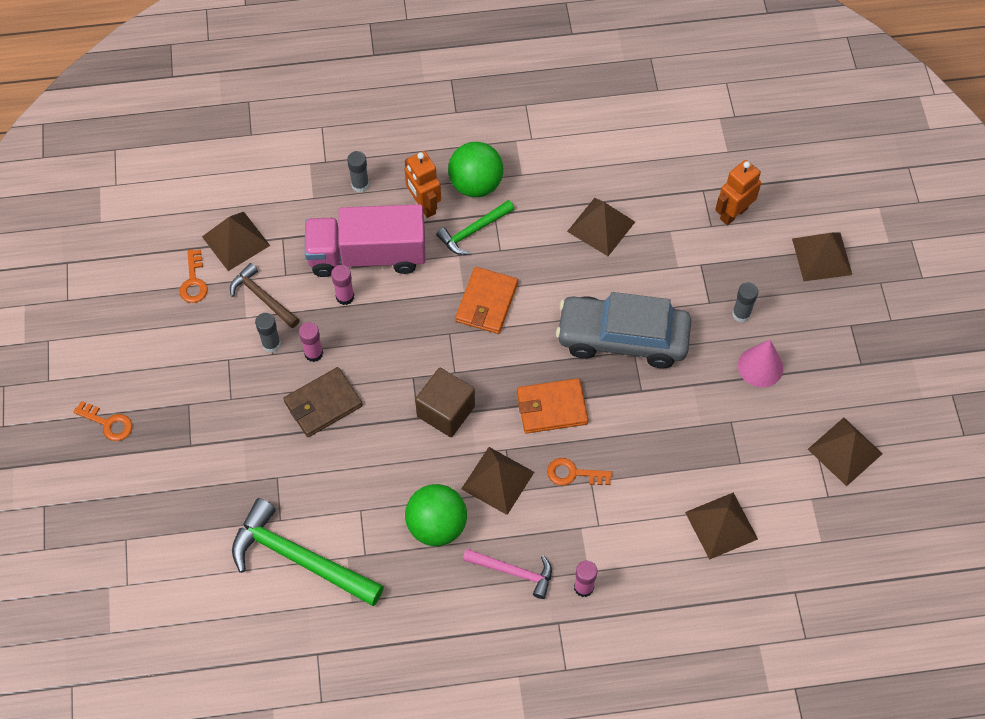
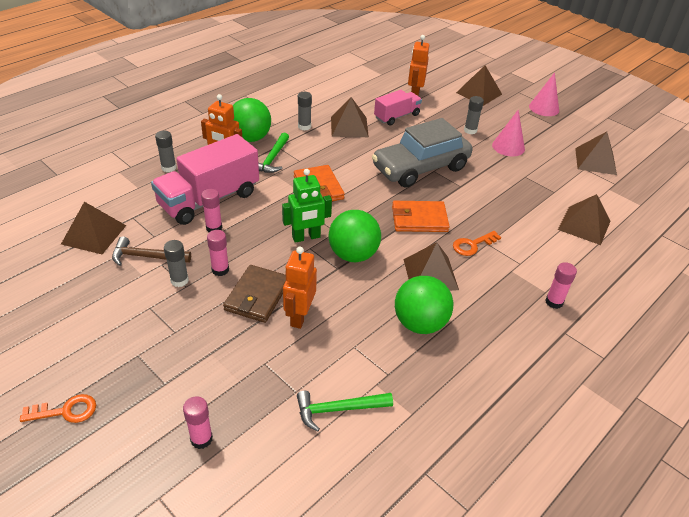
camera: 40 degrees left, 20 degrees down
orange key [180,250,208,303] -> none
green hammer [232,498,384,606] -> green hammer [297,391,393,431], size x0.57
brown cube [415,368,475,437] -> green ball [329,210,381,262]
pink hammer [463,548,552,599] -> none
orange wallet [517,378,589,434] -> orange wallet turned 45 degrees clockwise [392,201,450,232]
none -> pink glue stick [183,396,213,449]
none -> green robot [282,169,332,243]
none -> orange robot [283,247,317,329]
none -> grey glue stick [298,92,312,131]
none -> pink truck [374,90,422,125]
none -> pink cone [529,72,559,116]

